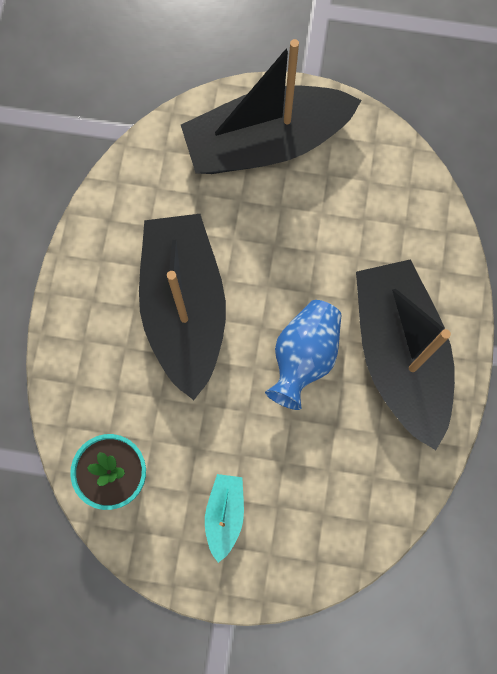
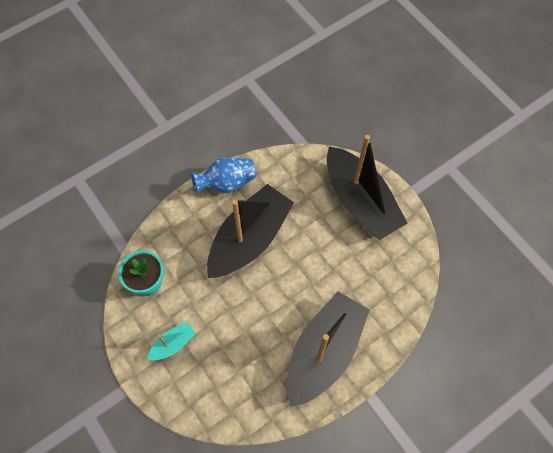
camera: 45 degrees right, 10 degrees down
black boat [181,39,362,174] -> black boat turned 150 degrees counterclockwise [327,135,407,240]
blue vase [265,300,341,410] -> blue vase moved to [191,157,256,194]

